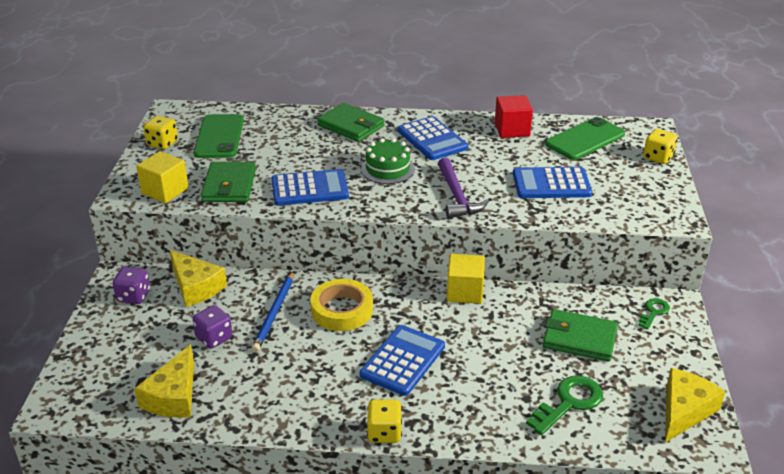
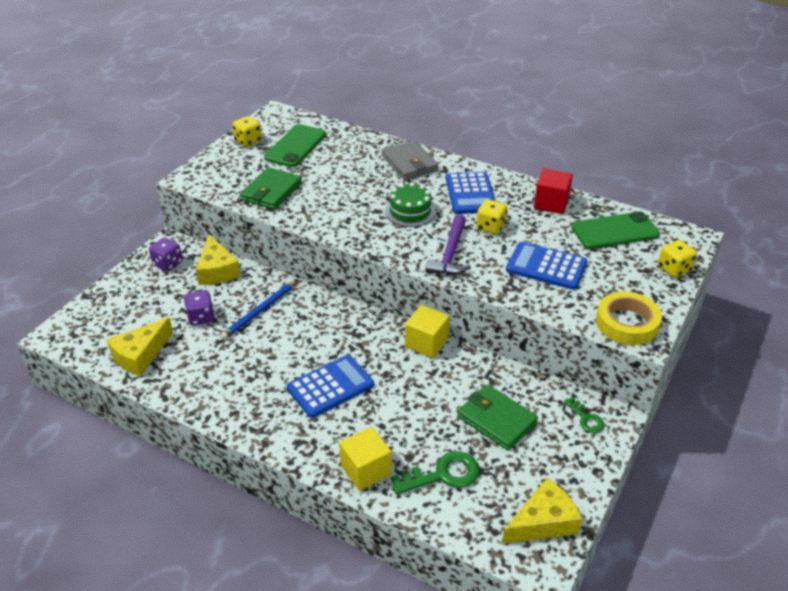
camera: 25 degrees right, 5 degrees up
yellow cube [136,151,188,203] -> yellow cube moved to [339,427,392,491]
blue calculator [272,169,349,206] -> none
yellow tape [310,279,373,331] -> yellow tape moved to [596,292,662,345]
green wallet [317,103,385,142] -> grey wallet [381,140,438,180]
yellow dice [367,399,402,443] -> yellow dice moved to [476,199,507,234]
green key [638,298,670,329] -> green key turned 90 degrees clockwise [564,397,605,433]

